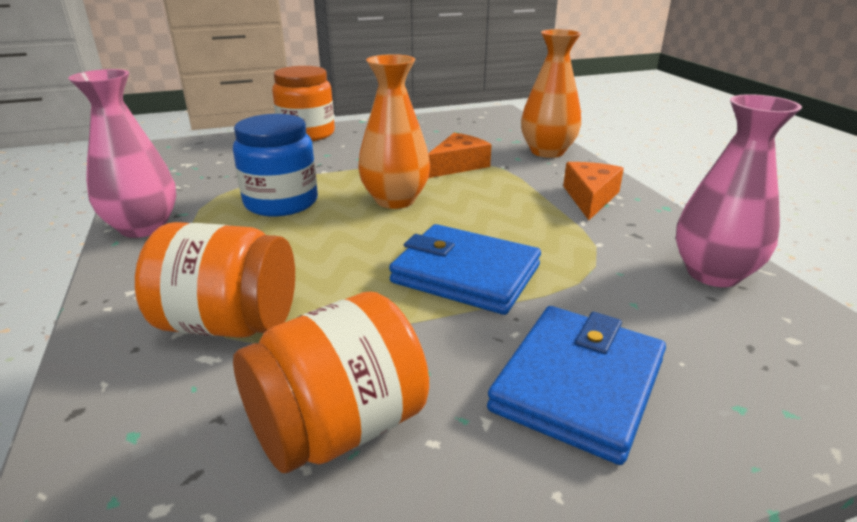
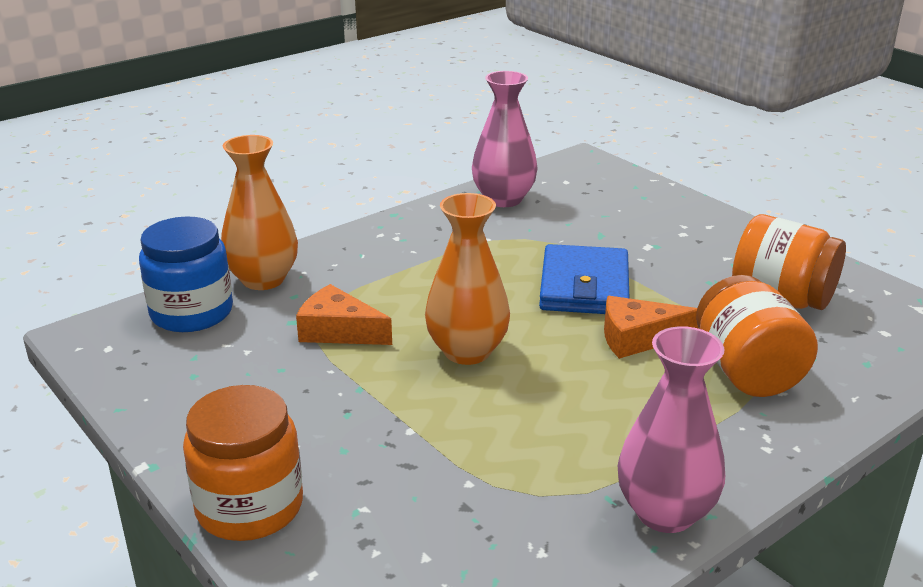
camera: 110 degrees left, 0 degrees up
blue jar [233,114,318,217] -> blue jar moved to [139,217,233,332]
blue wallet [487,306,666,465] -> none
orange cheese [563,162,624,220] -> orange cheese moved to [604,296,699,359]

